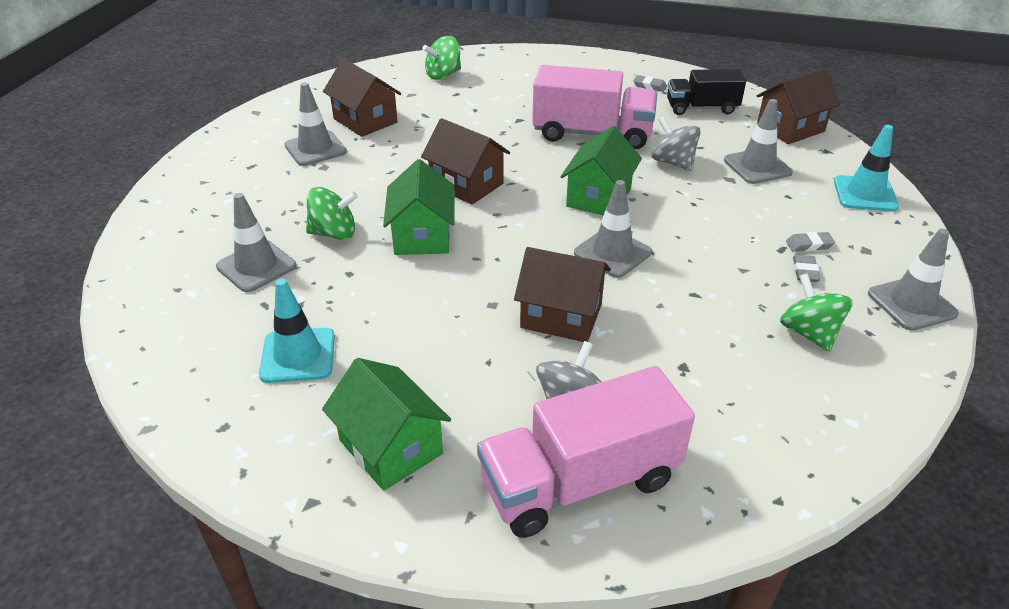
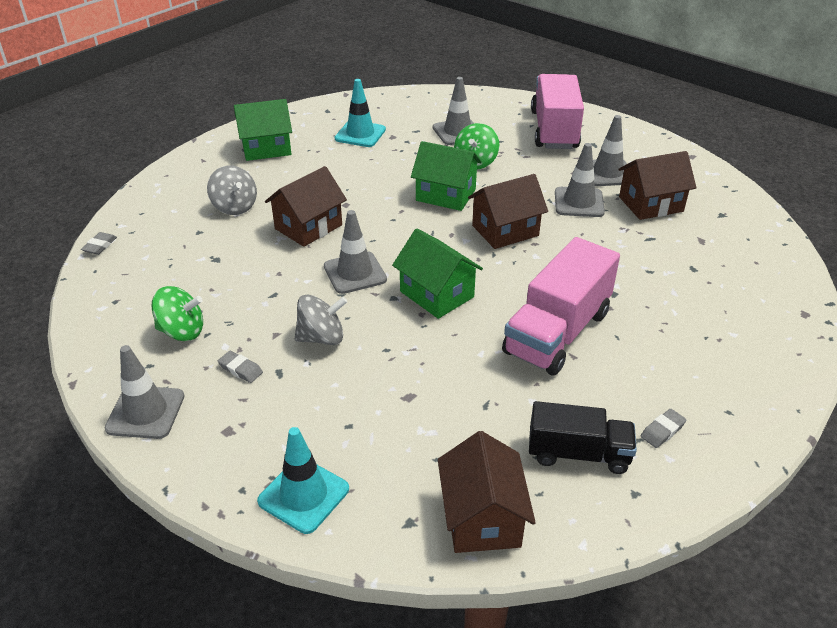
camera: 115 degrees right, 0 degrees up
green spinning top [423,36,461,80] -> none
pink truck [477,366,695,538] -> pink truck moved to [531,74,584,149]
grey spinning top [651,116,701,171] -> grey spinning top moved to [295,294,347,345]
black truck [667,69,746,115] -> black truck turned 75 degrees clockwise [529,401,637,474]
grey traffic cone [724,99,793,184] -> grey traffic cone moved to [555,143,605,217]
grey eraser [786,232,835,252] -> grey eraser moved to [81,232,117,255]

